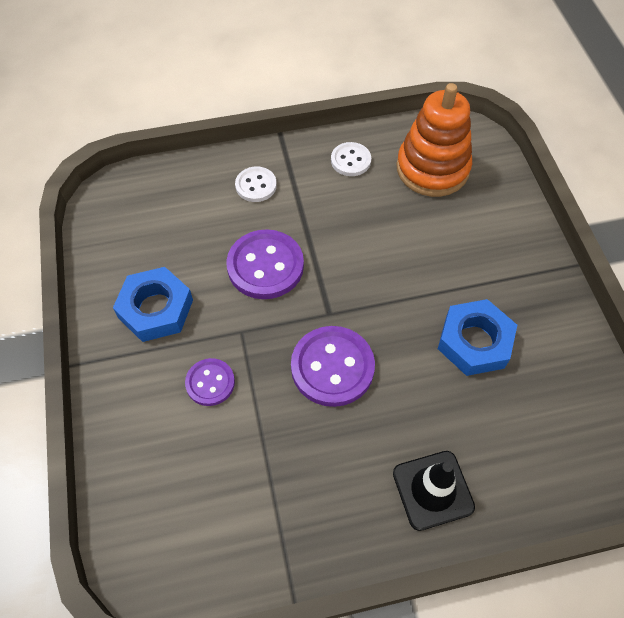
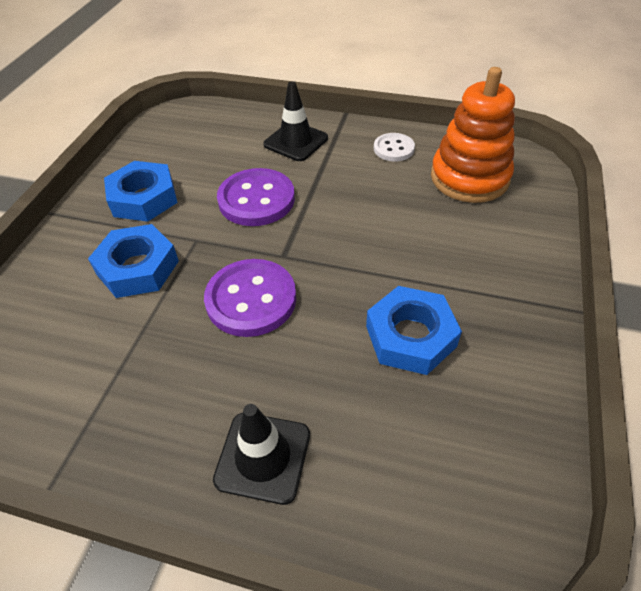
camera: 30 degrees right, 10 degrees down
purple button [185,358,235,406] -> blue nut [88,224,179,298]
white button [235,167,277,202] -> black traffic cone [263,81,328,161]

